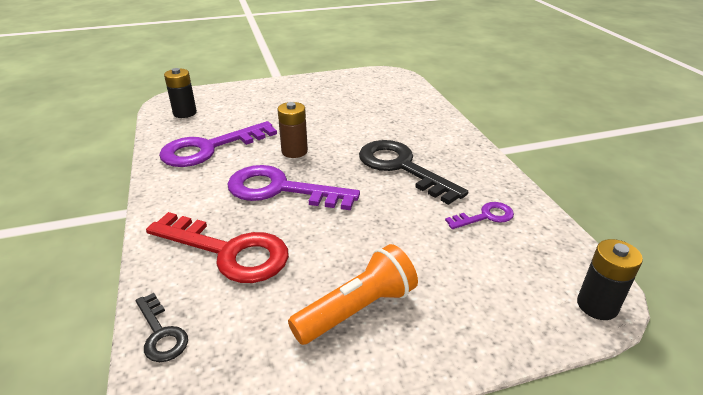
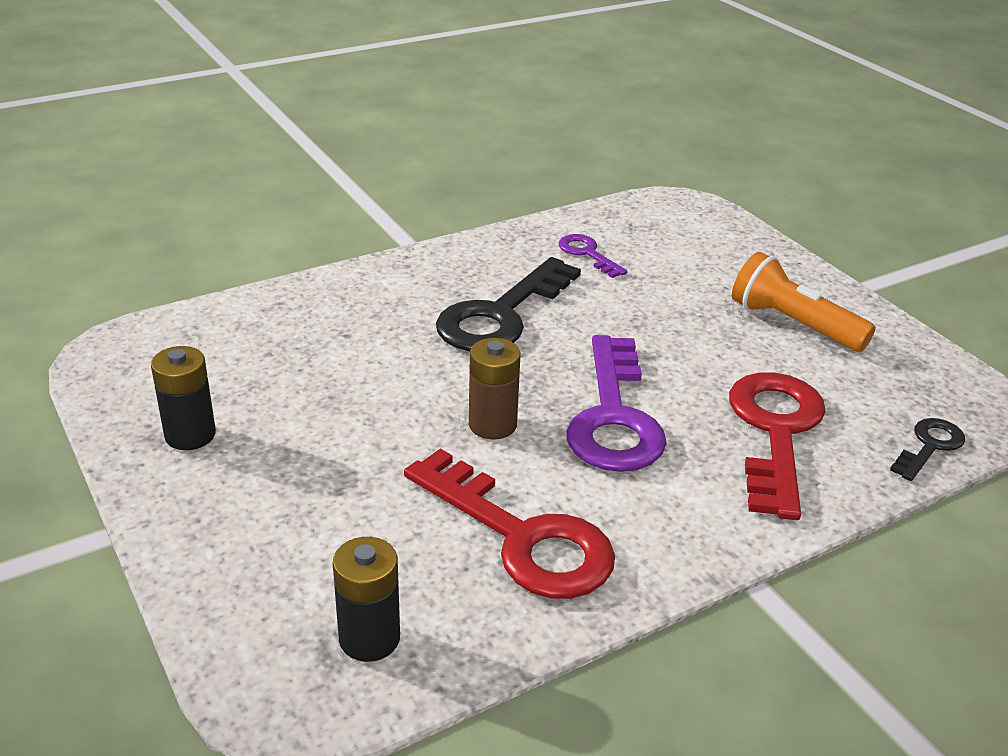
camera: 105 degrees left, 0 degrees up
purple key [159,121,277,167] -> red key [404,449,615,599]
black battery [577,239,643,320] -> black battery moved to [151,346,216,450]

